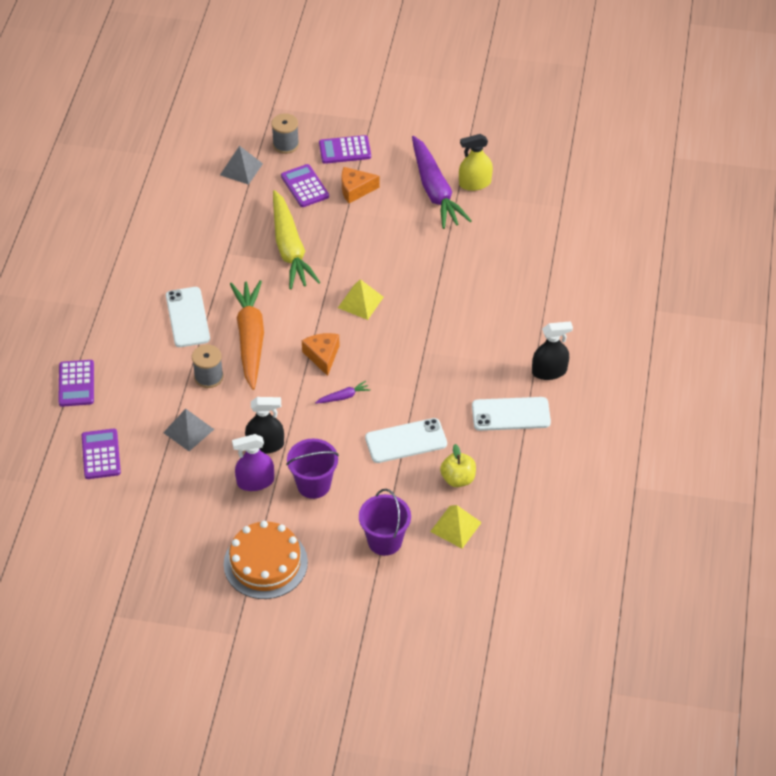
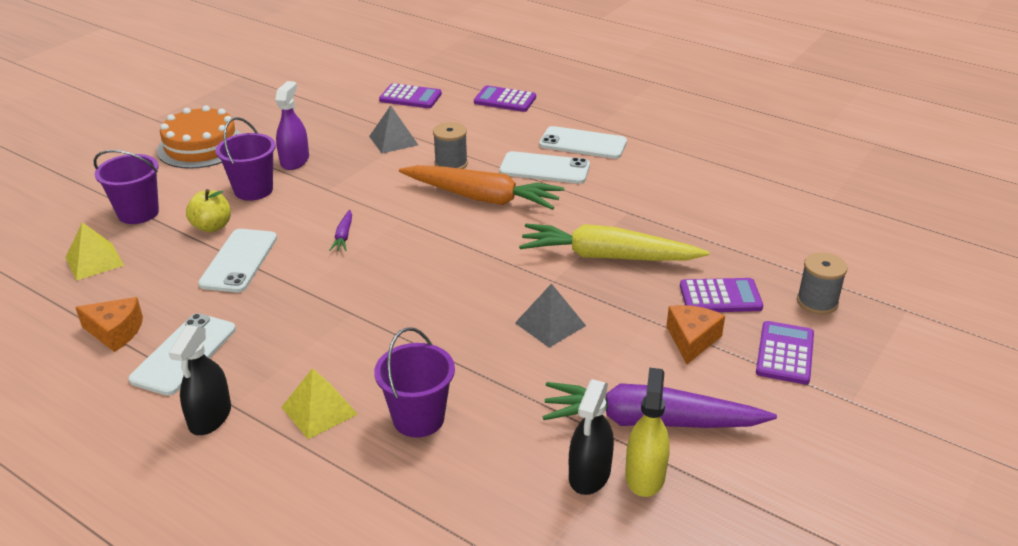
camera: 115 degrees right, 15 degrees down
grey pyramid [220,146,263,185] -> grey pyramid moved to [515,283,586,348]
black spray bottle [245,397,284,454] -> black spray bottle moved to [569,379,614,495]
orange cheese [302,333,340,376] -> orange cheese moved to [75,297,143,352]
yellow pyramid [338,279,384,320] -> yellow pyramid moved to [281,368,358,439]
yellow apple [440,444,476,487] -> yellow apple moved to [186,189,231,232]
none -> purple bucket [374,327,455,438]
none -> white phone [539,126,627,159]

